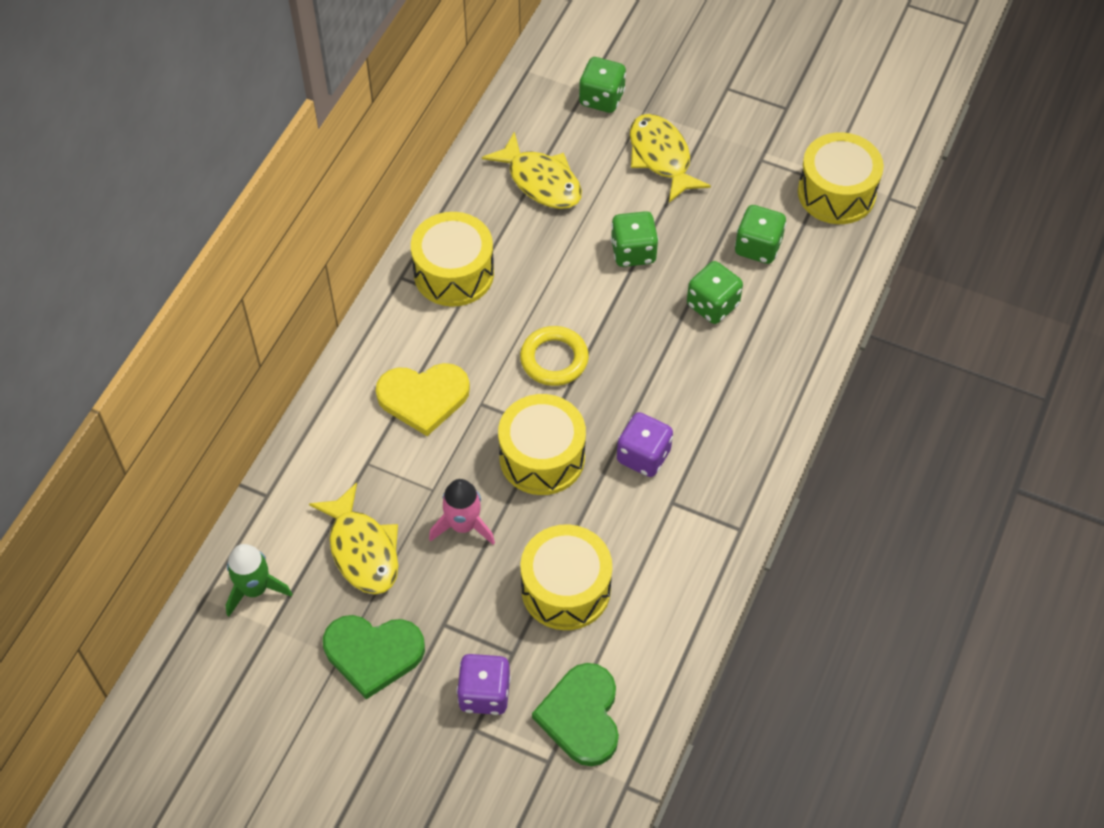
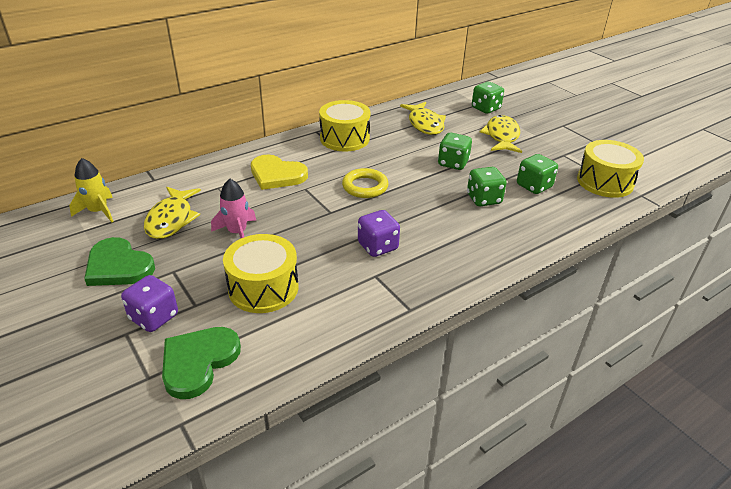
camera: 30 degrees right, 20 degrees down
green rocket [225,544,292,617] -> yellow rocket [69,158,114,222]
yellow drum [498,394,586,495] -> none

